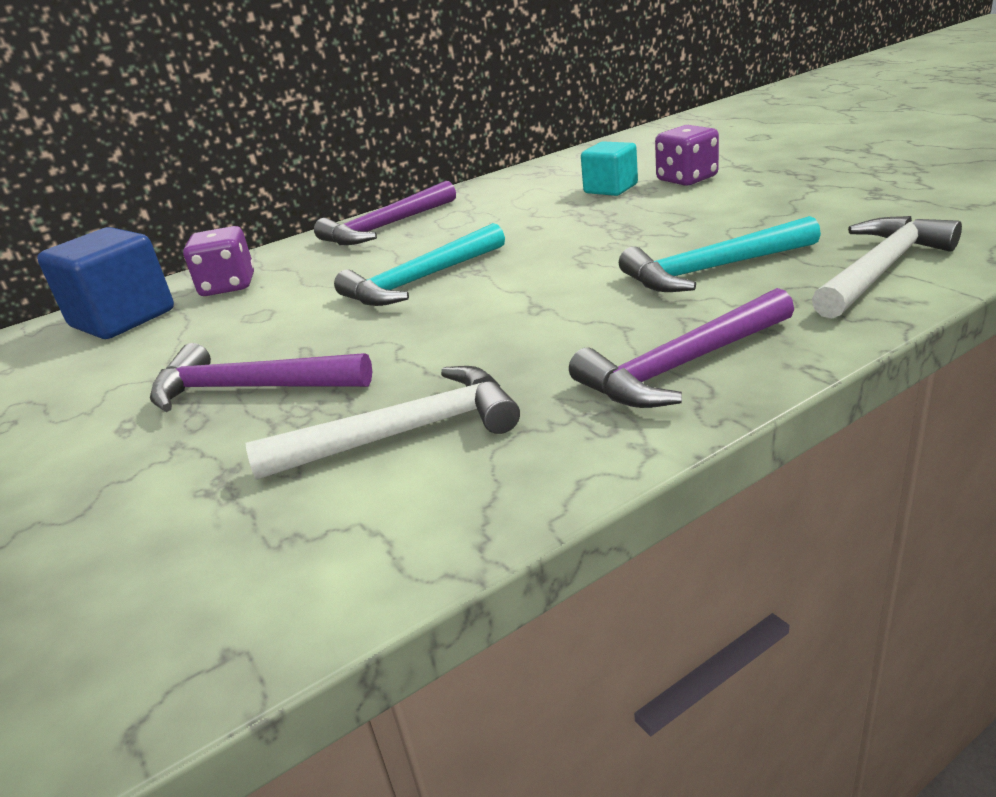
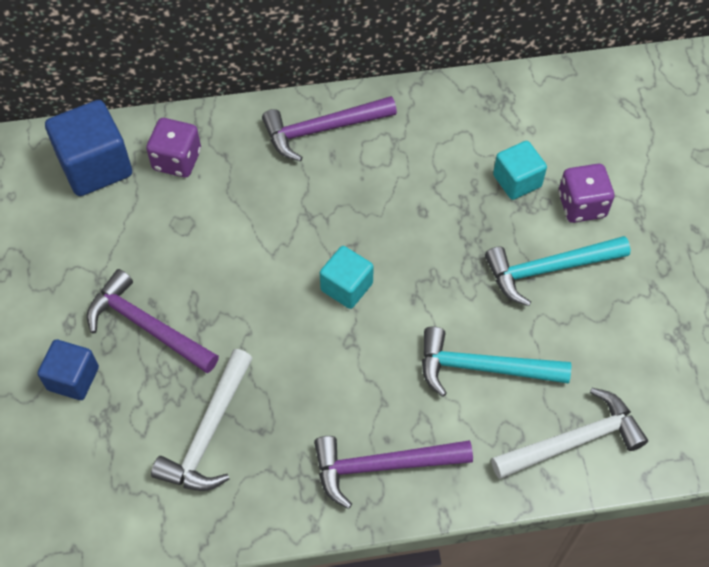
camera: 20 degrees right, 30 degrees up
white hammer [246,366,520,480] -> white hammer turned 105 degrees clockwise [151,349,253,491]
turquoise hammer [334,223,505,306] -> turquoise hammer moved to [485,236,631,306]
none -> blue cube [37,339,99,400]
none -> turquoise cube [320,246,374,309]

